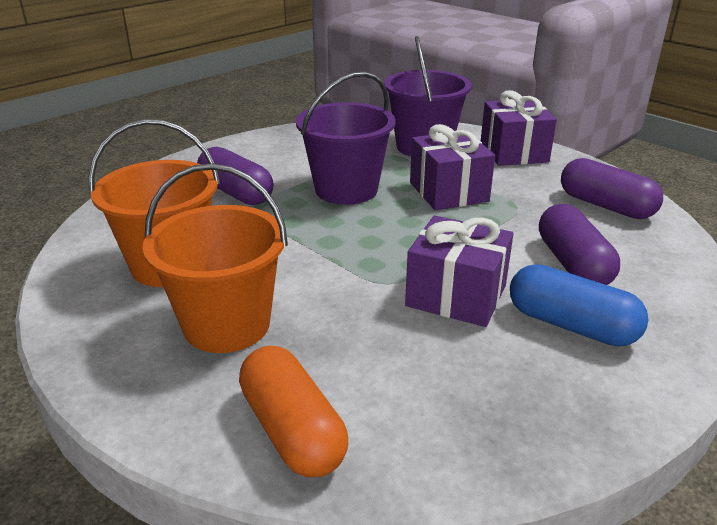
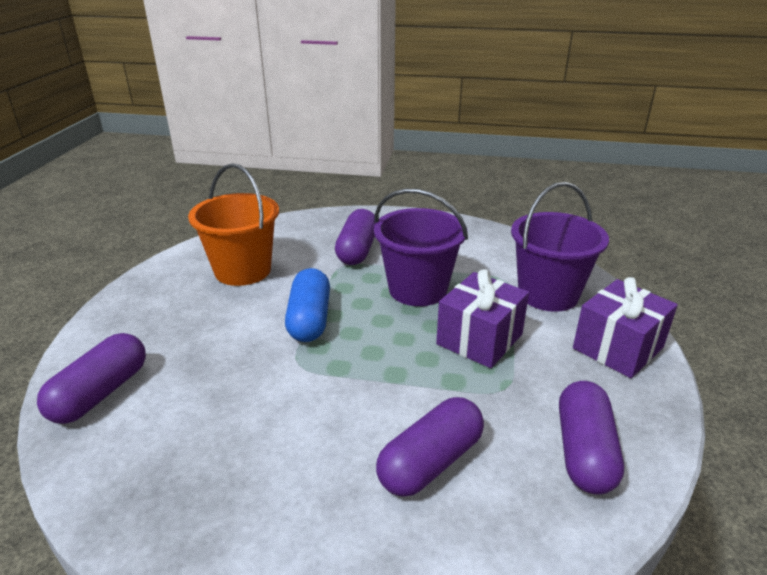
camera: 55 degrees right, 0 degrees up
orange bucket [142,163,288,353] -> none
orange capsule [239,346,348,477] -> purple capsule [37,333,146,424]
purple gift [405,216,513,327] -> none
blue capsule [510,264,649,347] -> blue capsule moved to [285,268,330,342]

